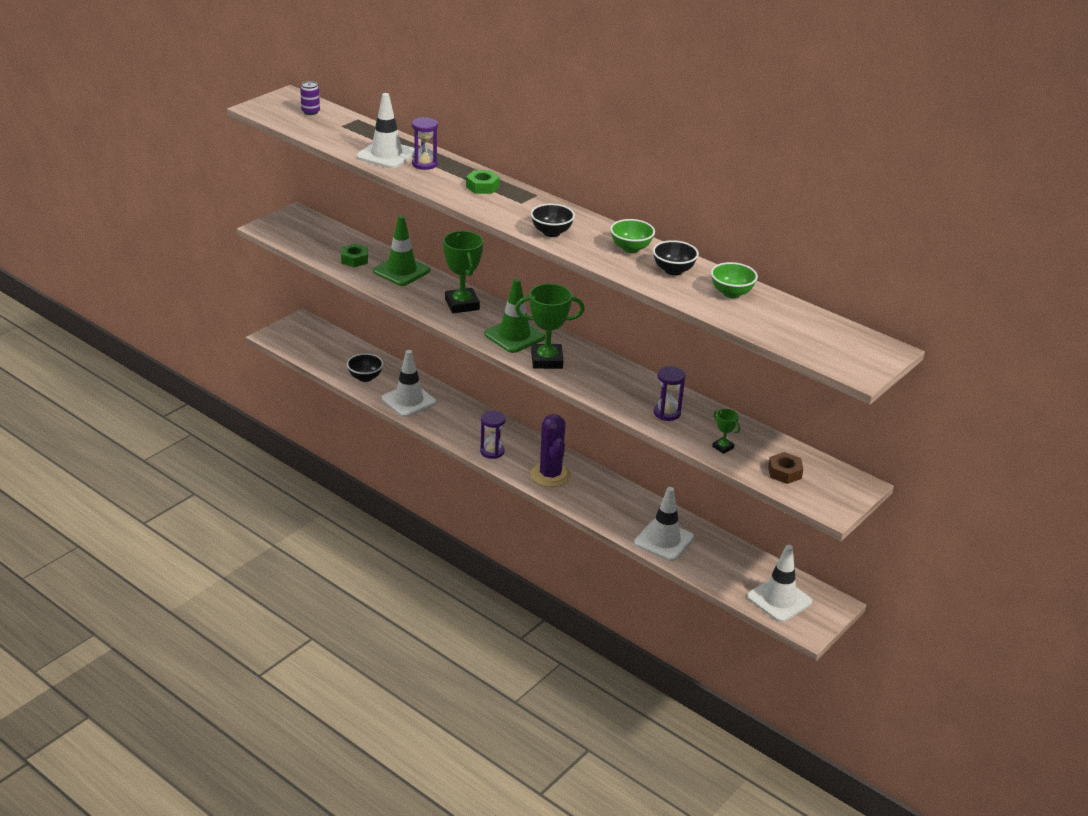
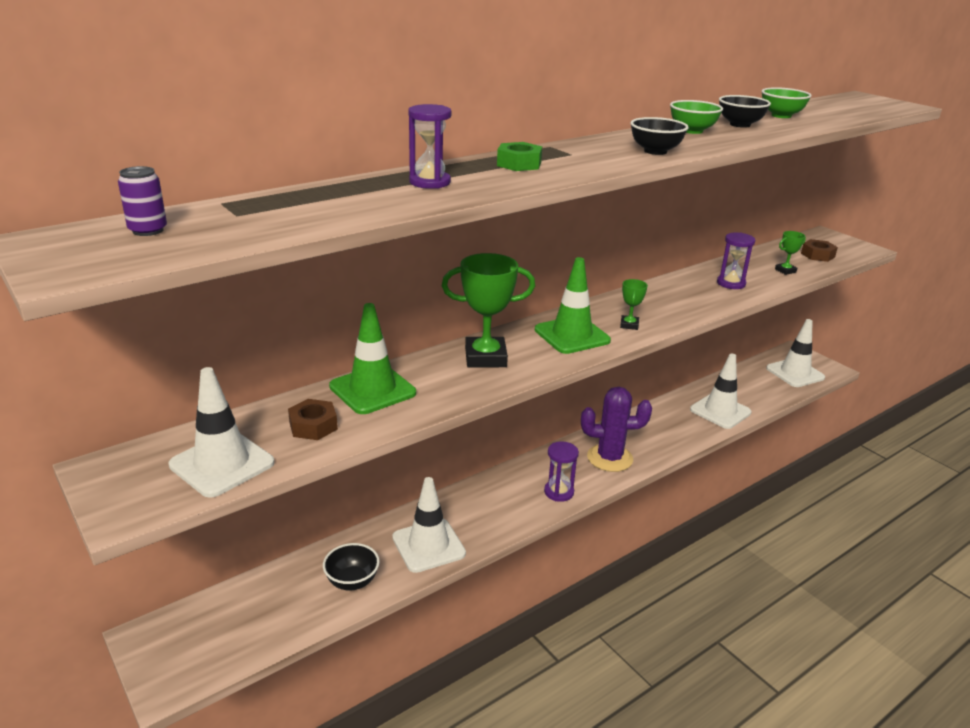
camera: 75 degrees left, 5 degrees down
green nut [341,244,368,267] -> brown nut [288,399,338,440]
white traffic cone [357,93,415,169] -> white traffic cone moved to [169,367,274,498]
green trophy [515,284,585,369] -> green trophy [620,279,648,330], size x0.48

